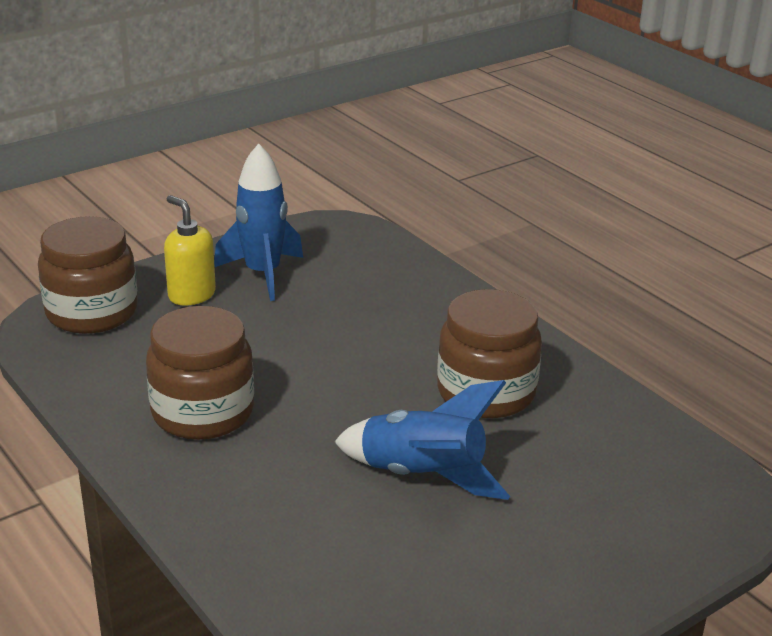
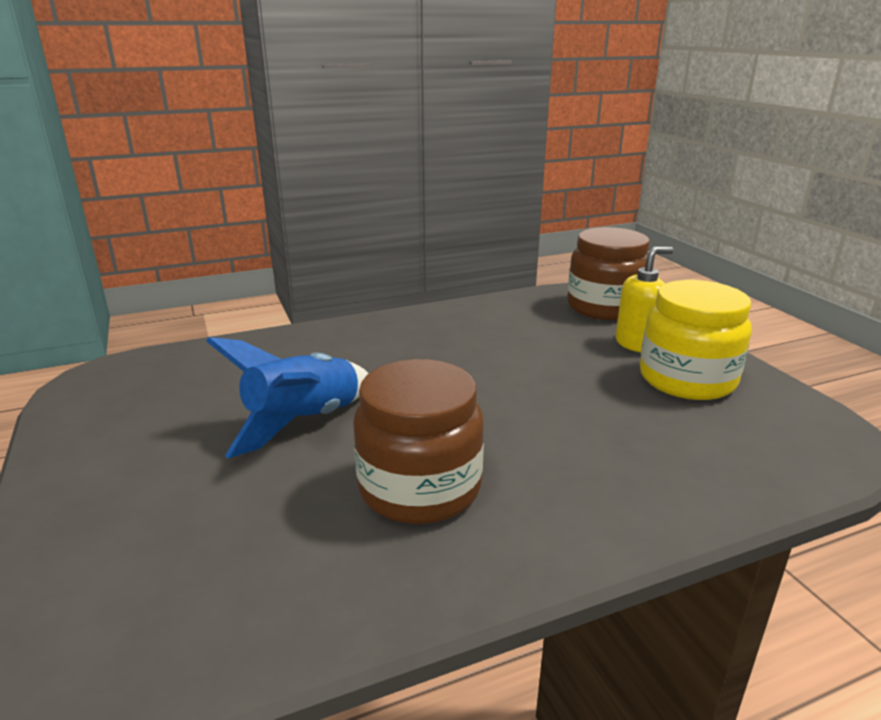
camera: 105 degrees right, 5 degrees down
brown jar [146,306,254,440] -> none
blue rocket [214,144,303,301] -> yellow jar [640,280,752,400]

